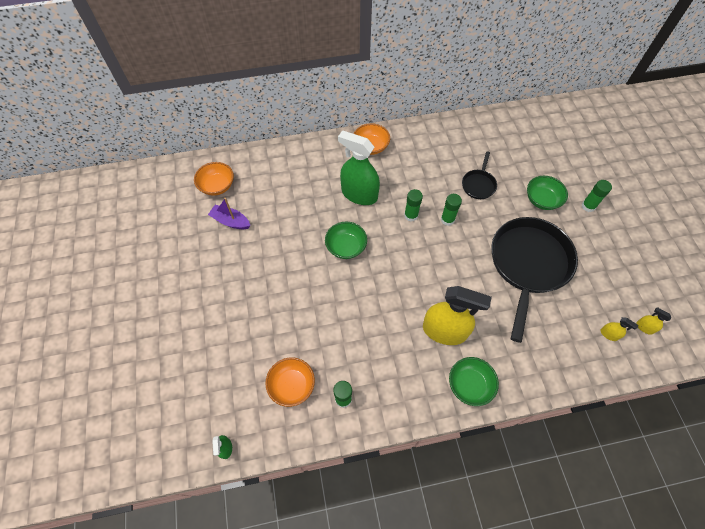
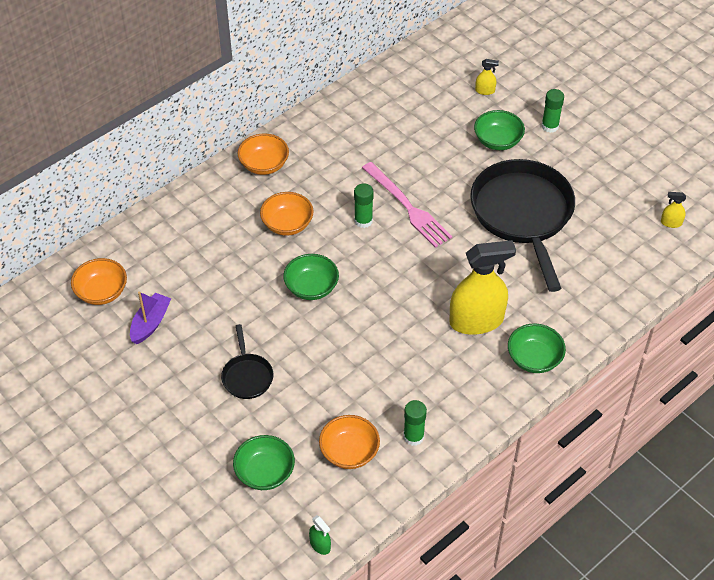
camera: 30 degrees left, 10 degrees down
purple boat [208,198,250,229] -> purple boat turned 120 degrees clockwise [130,291,171,344]
green spray bottle [338,130,380,205] -> orange bowl [260,192,313,236]
green glue stick [441,194,462,226] -> pink fork [362,162,452,248]
black pan [462,151,497,199] -> black pan moved to [221,324,274,399]
yellow spray bottle [601,317,639,341] -> yellow spray bottle moved to [475,59,499,95]
none -> green bowl [233,435,295,490]

